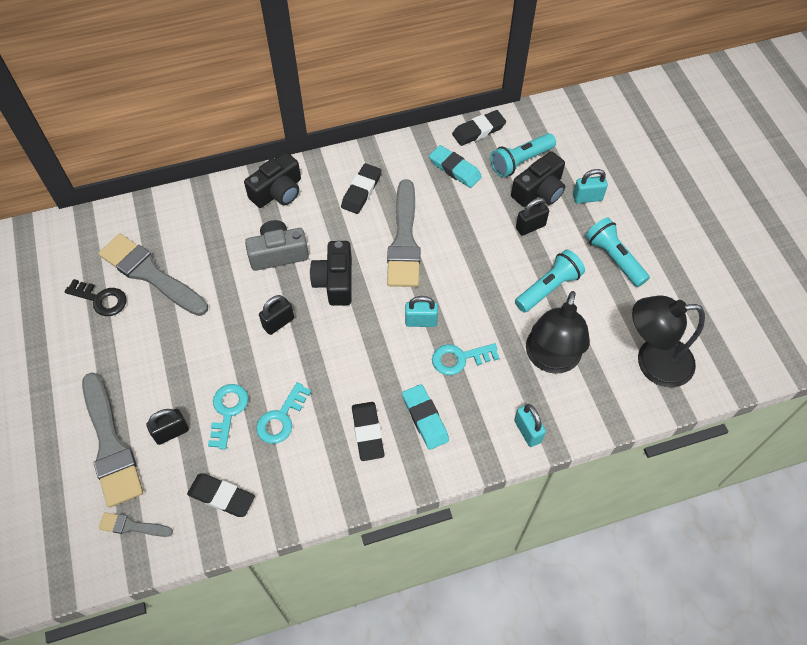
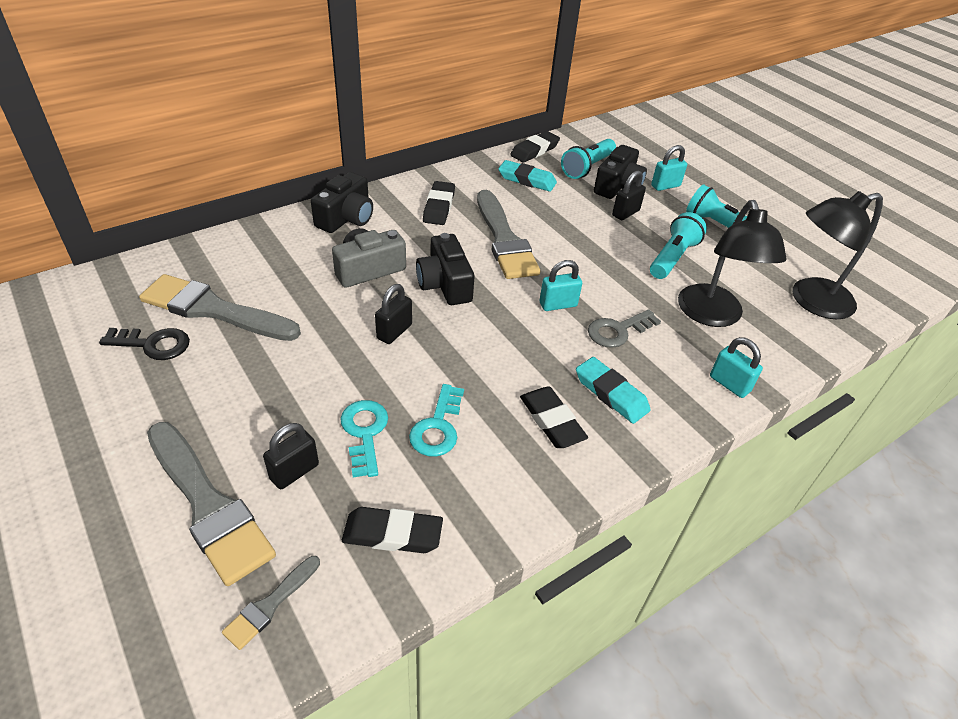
camera: 20 degrees left, 15 degrees down
grey brush [99,512,173,537] -> grey brush turned 45 degrees counterclockwise [222,556,320,650]
turquoise key [432,343,499,375] -> grey key [588,309,661,348]

